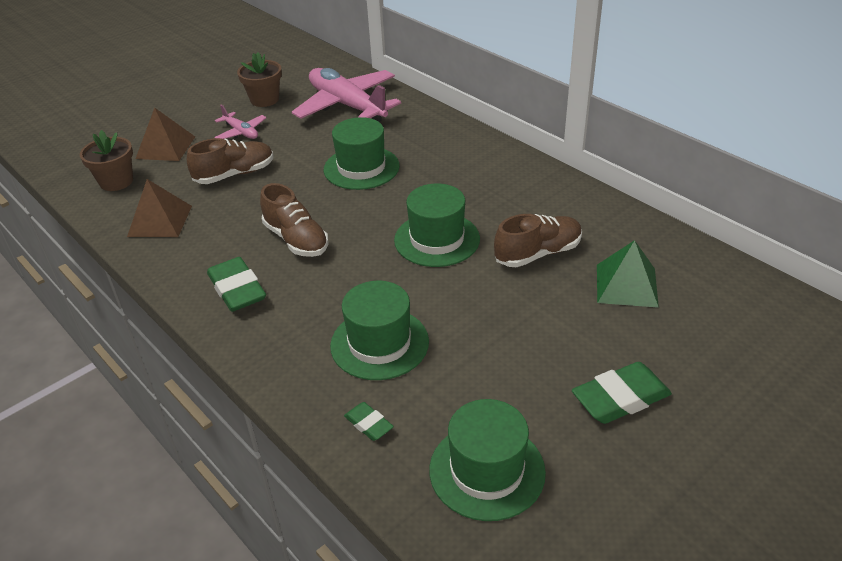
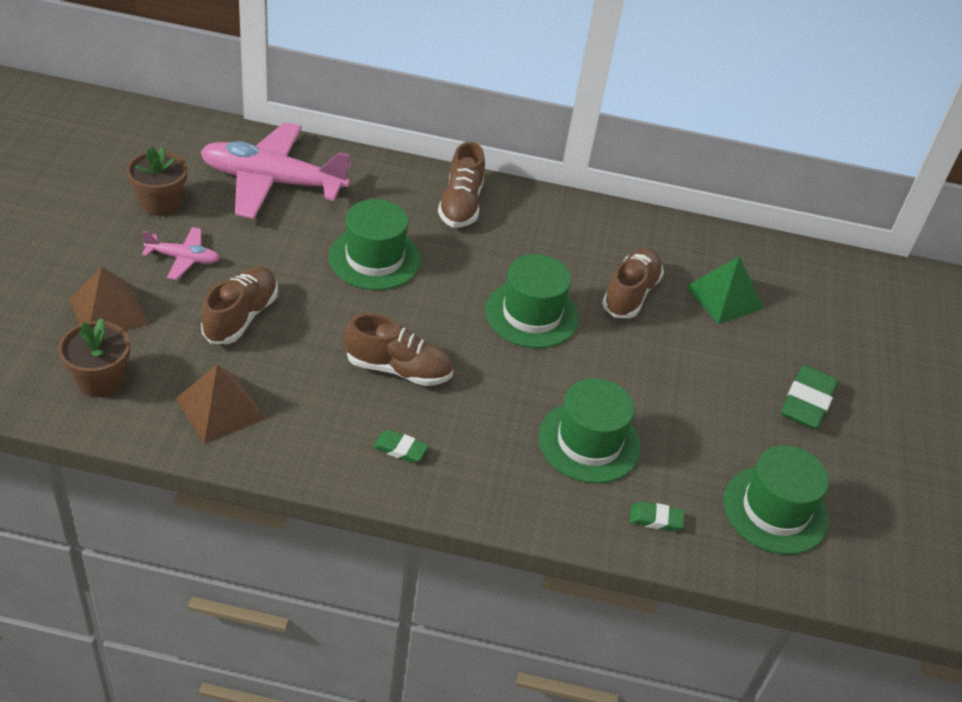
camera: 45 degrees left, 5 degrees up
green eraser [207,257,266,312] -> green eraser [373,430,428,463], size x0.54
none -> brown shoe [438,142,485,228]

